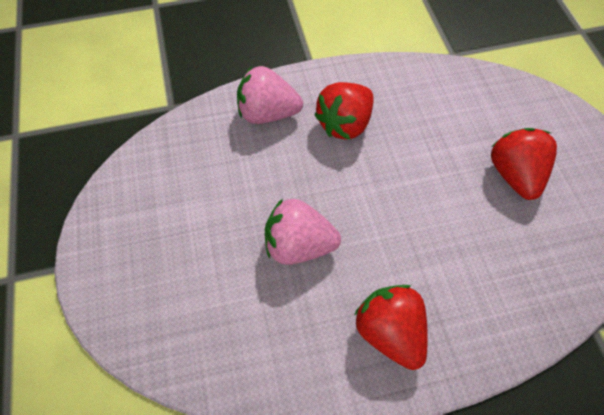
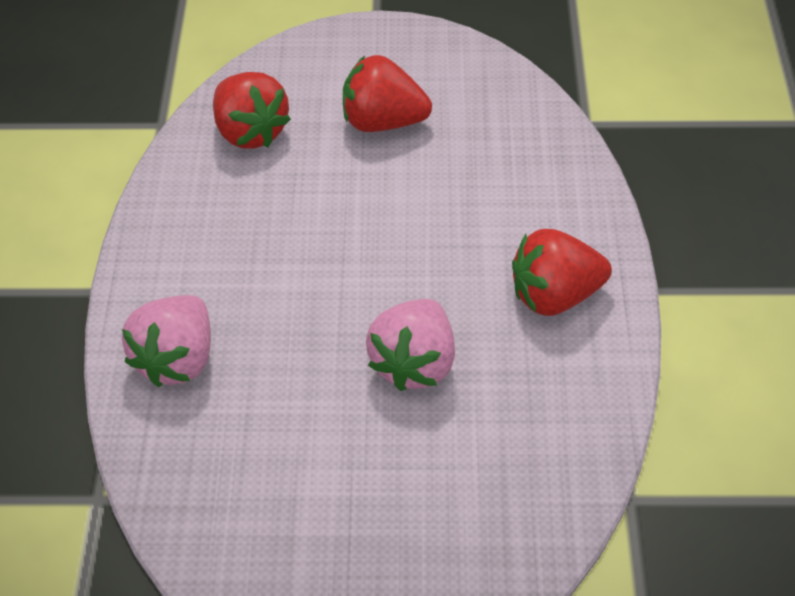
camera: 75 degrees left, 10 degrees down
red strawberry [314,82,374,140] -> red strawberry moved to [213,72,291,149]

